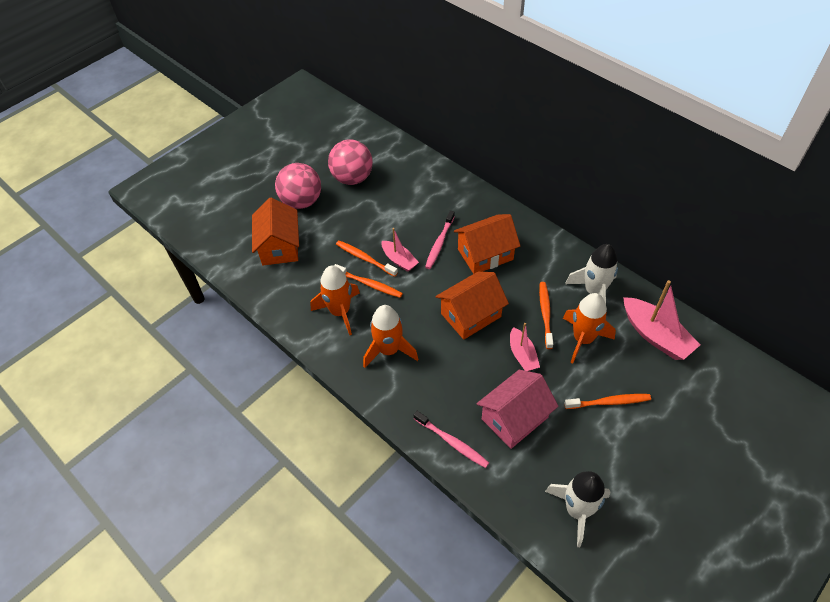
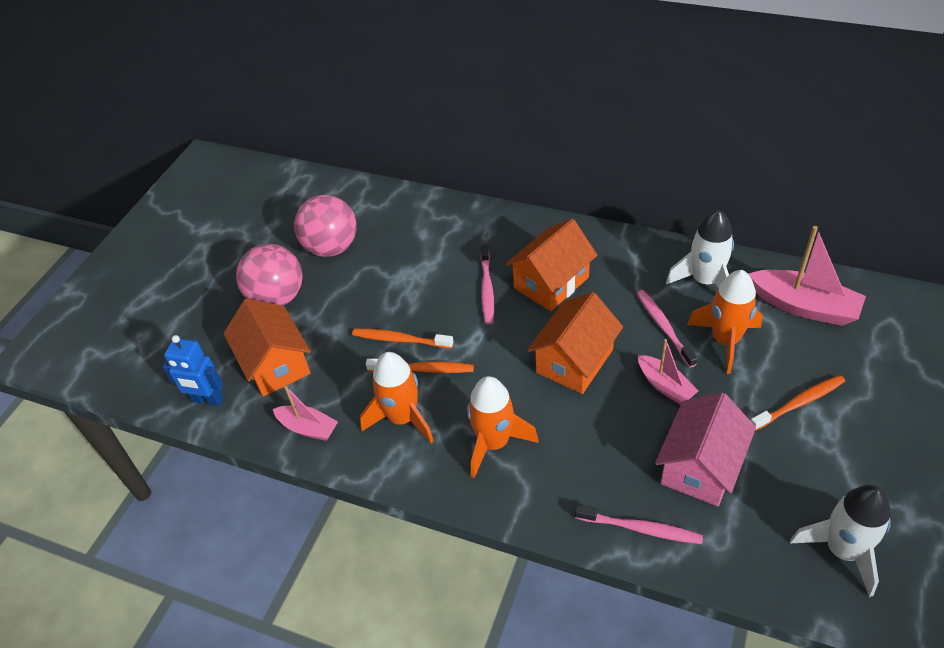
camera: 20 degrees left, 5 degrees down
pink boat [382,228,419,272] -> pink boat moved to [273,386,338,441]
orange toothbrush [539,282,553,349] -> pink toothbrush [637,290,698,368]
none -> blue robot [163,335,224,406]

